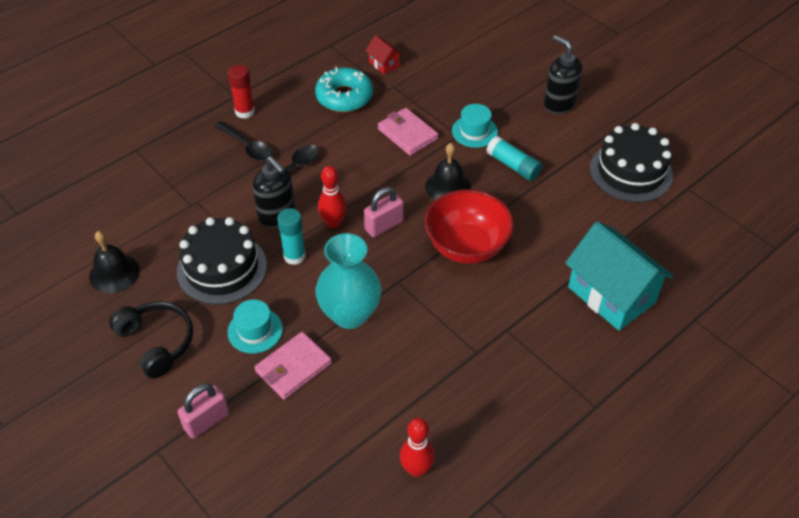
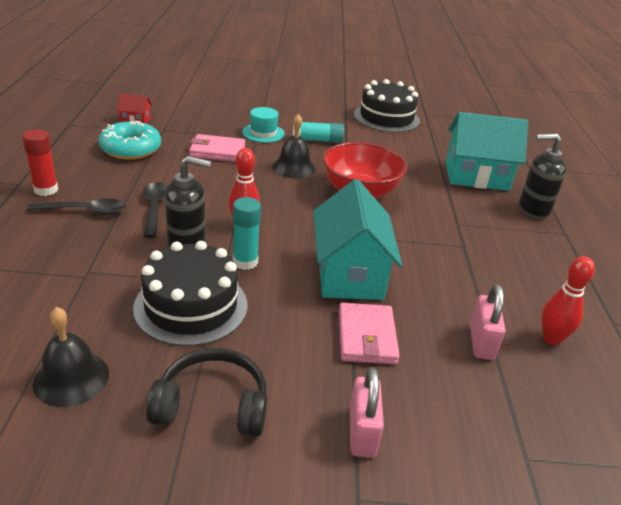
camera: 50 degrees left, 15 degrees down
turquoise hat [228,299,283,353] -> none
turquoise vase [316,233,382,329] -> turquoise house [313,179,402,300]
pink padlock [364,187,404,237] -> pink padlock moved to [470,284,505,360]
black soap dispenser [544,35,582,114] -> black soap dispenser moved to [519,133,566,219]

